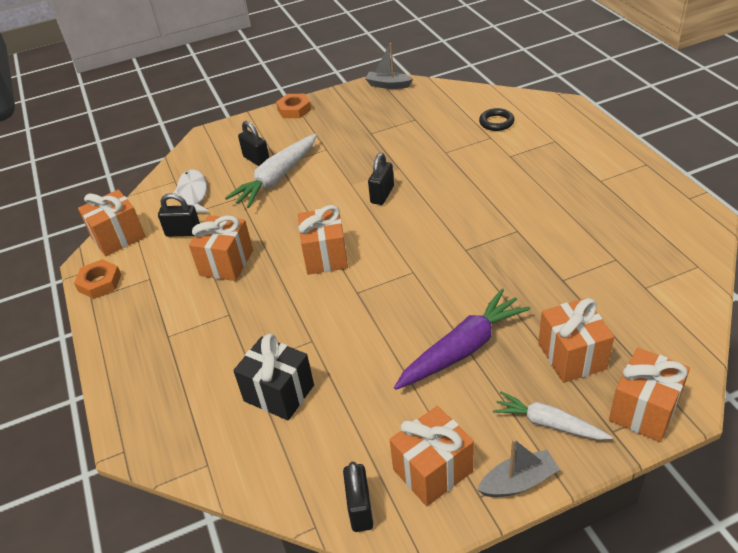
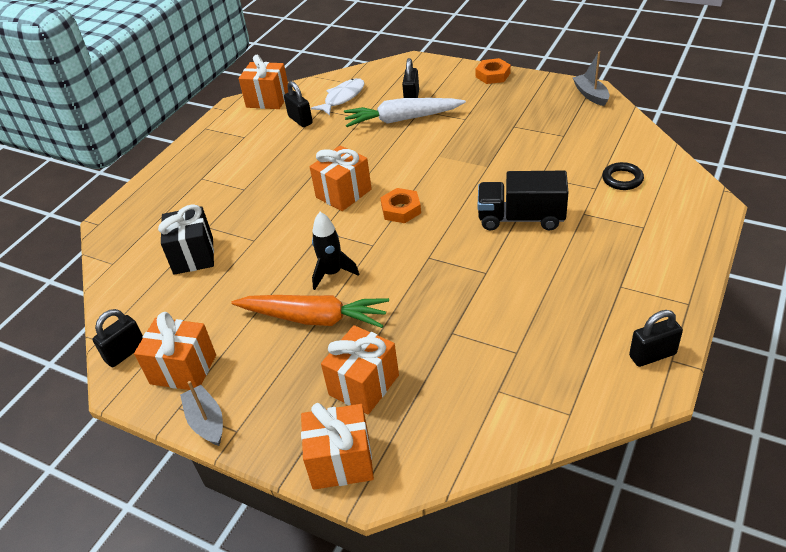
camera: 50 degrees right, 0 degrees up
orange nut [74,259,121,299] -> orange nut moved to [380,188,421,223]
orange gift [189,215,253,281] -> none
black padlock [368,153,394,205] -> black padlock moved to [629,310,683,367]
purple carrot [394,289,531,390] -> orange carrot [231,295,389,328]
grey boat [478,439,560,497] -> grey boat turned 150 degrees counterclockwise [180,381,223,446]
white carrot [493,391,613,440] -> none
none -> black rocket [312,212,359,290]
none -> black truck [478,171,568,230]

